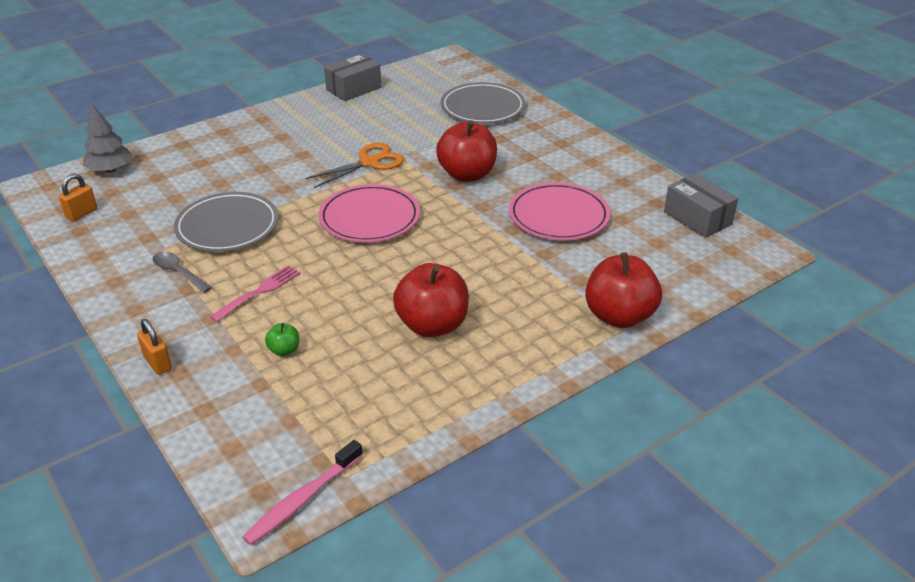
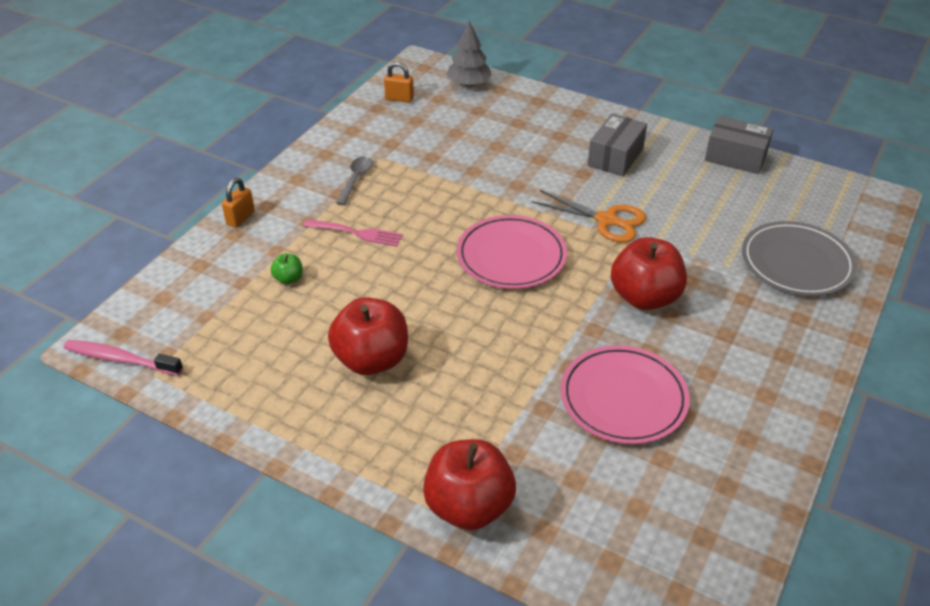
camera: 65 degrees right, 5 degrees up
grey plate [174,192,278,252] -> none
grey box [664,173,738,238] -> grey box moved to [588,113,647,177]

